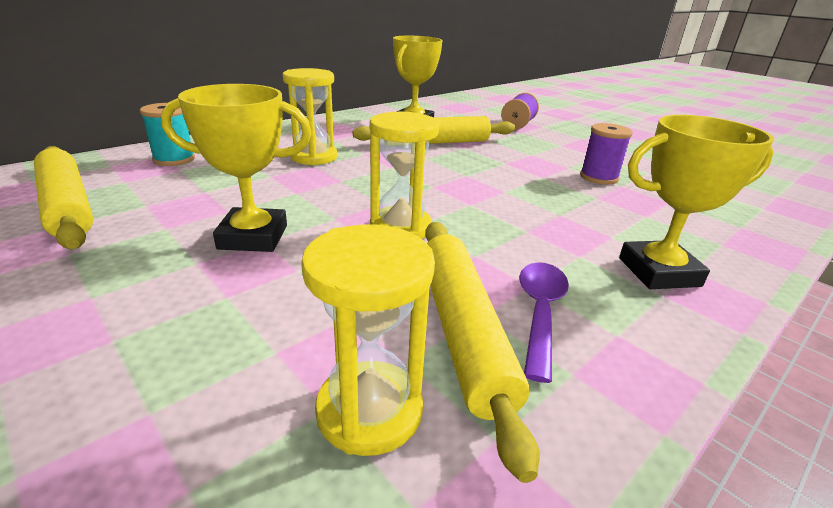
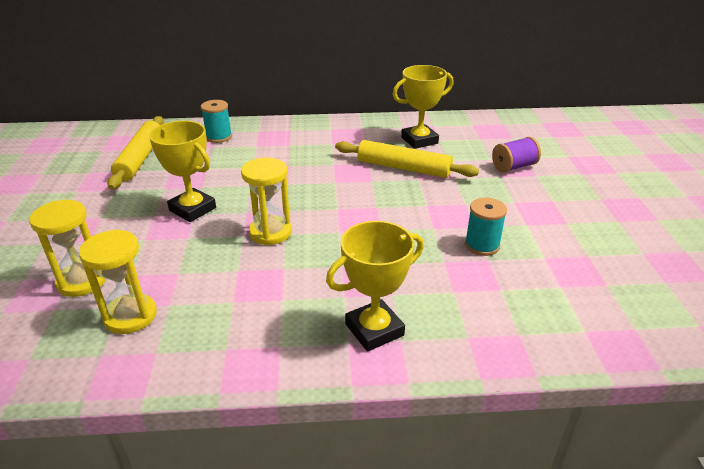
camera: 40 degrees right, 5 degrees up
yellow hourglass [283,68,337,165] -> yellow hourglass moved to [29,200,106,297]
yellow rolling pin [425,222,540,483] -> none
purple spoon [519,262,569,383] -> none
purple spool [580,123,633,185] -> turquoise spool [465,198,507,256]
yellow trophy [619,115,774,289] -> yellow trophy turned 60 degrees counterclockwise [326,221,424,352]

